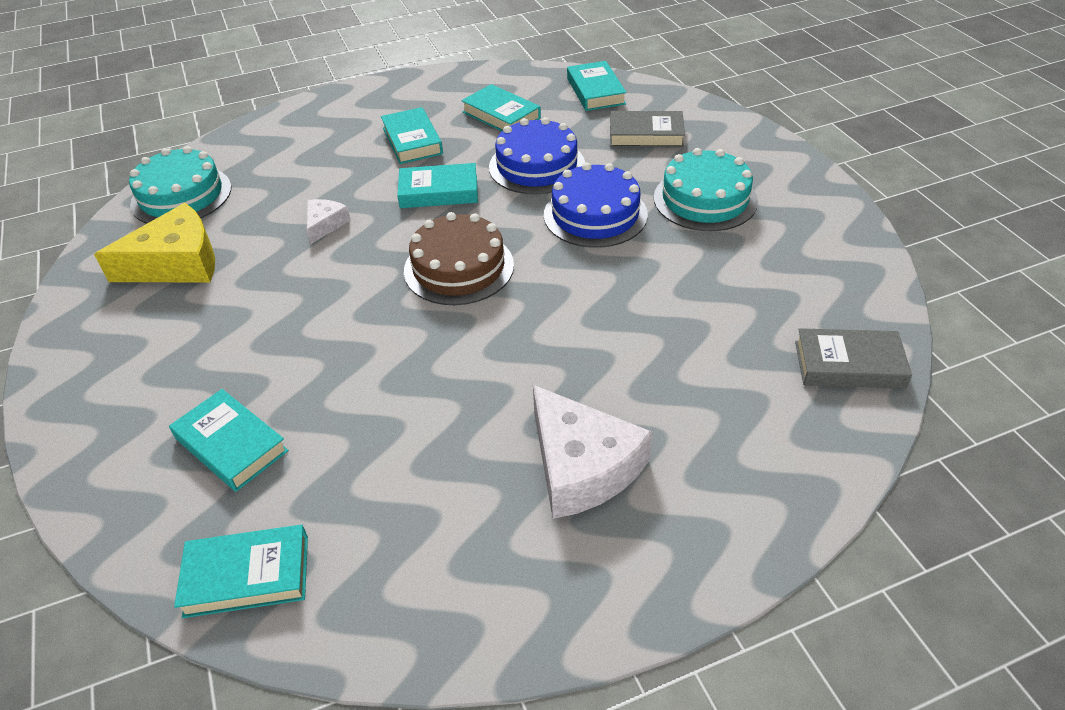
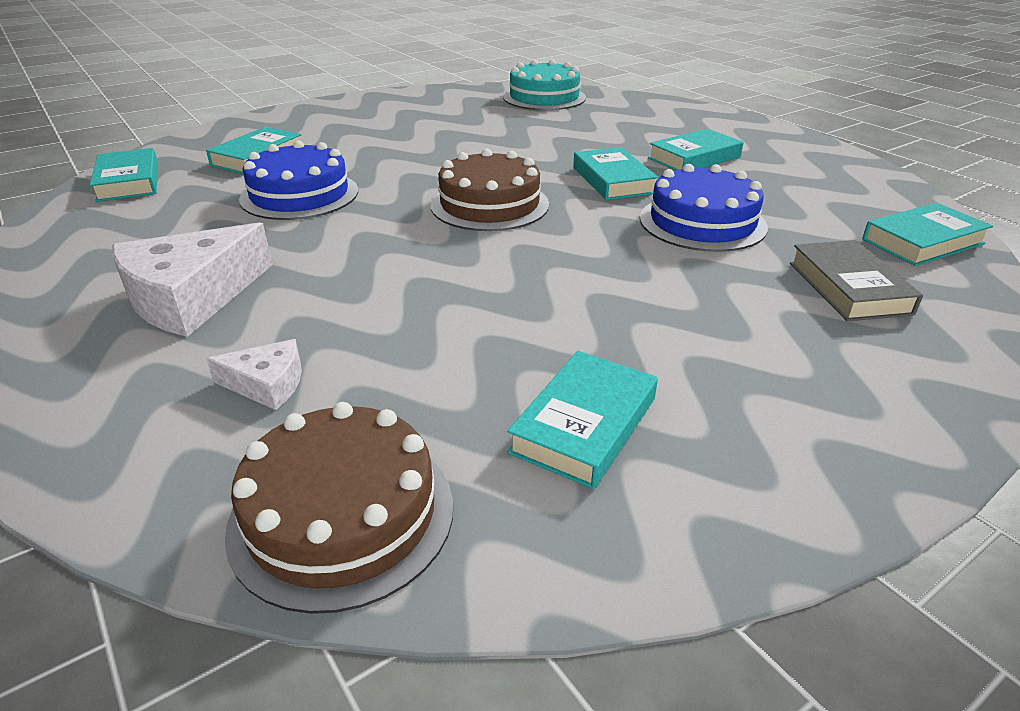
camera: 75 degrees right, 10 degrees down
yellow cheese [94,203,215,282] -> none
white cheese [307,199,351,244] -> white cheese moved to [206,339,302,410]
turquoise book [461,84,541,131] -> turquoise book moved to [507,351,658,489]
blue cake [544,163,648,248] -> blue cake moved to [239,141,358,220]
turquoise cake [654,148,758,231] -> none
grey book [795,328,912,389] -> brown cake [225,402,453,614]

